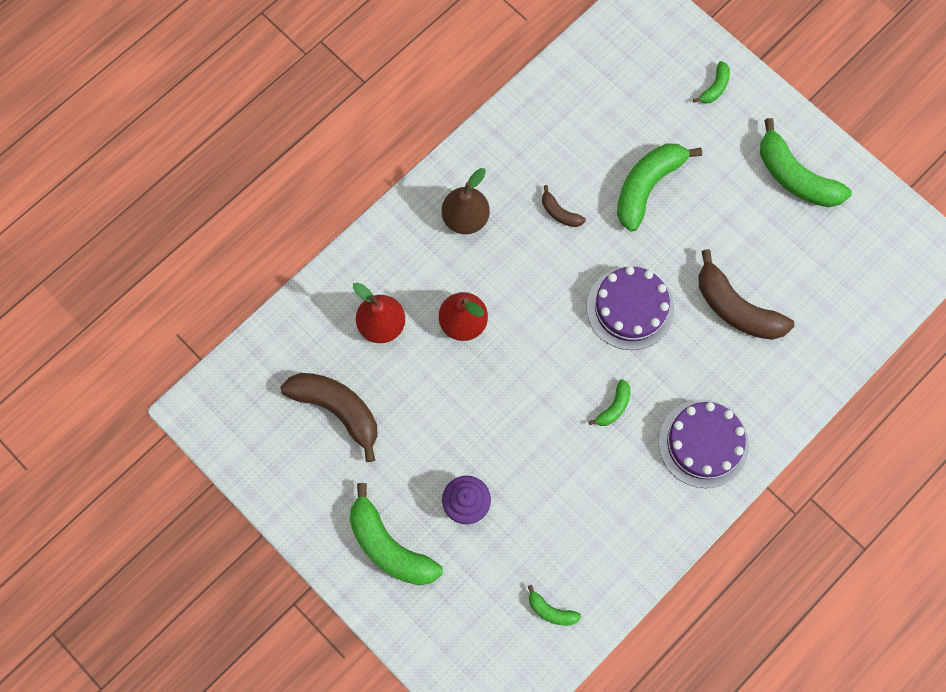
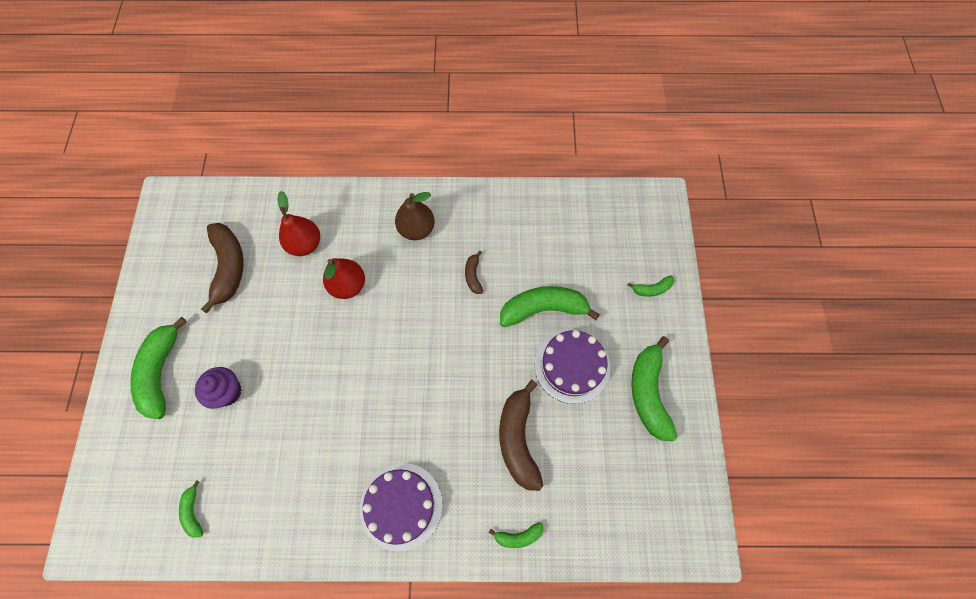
camera: 45 degrees right, 5 degrees down
purple cake [587,266,674,350] -> purple cake moved to [535,330,610,404]
green banana [588,379,630,426] -> green banana moved to [488,522,543,548]

